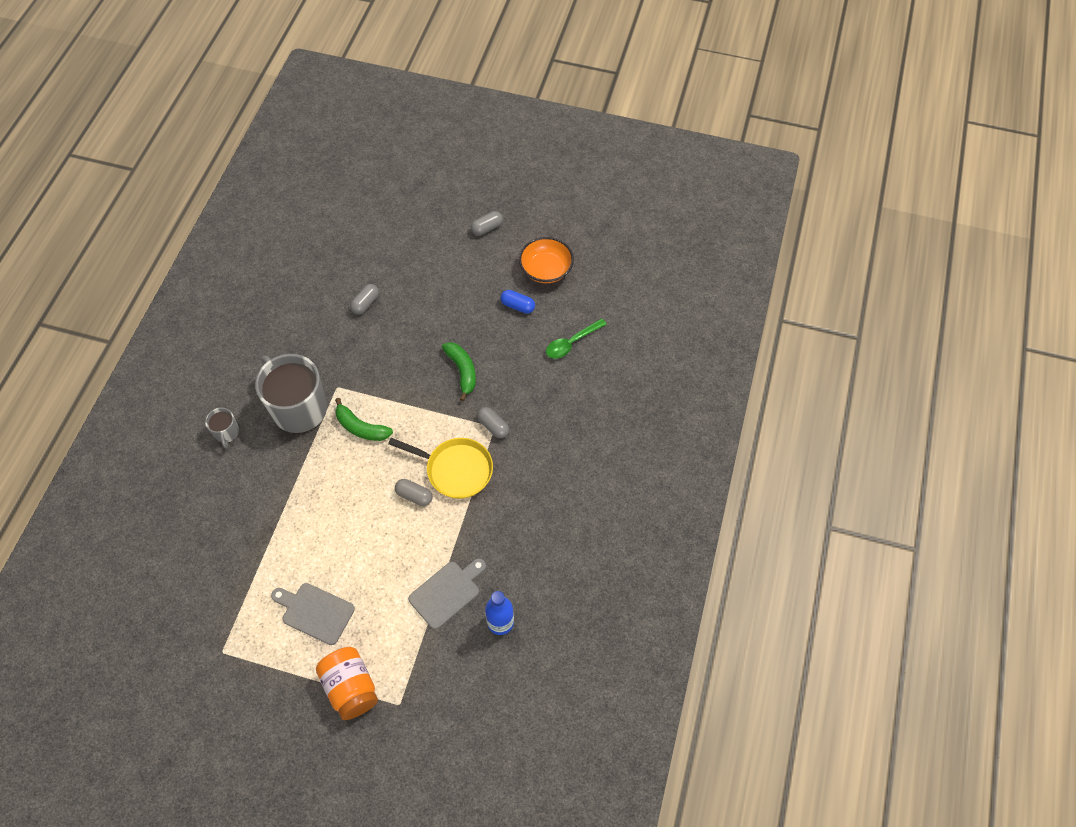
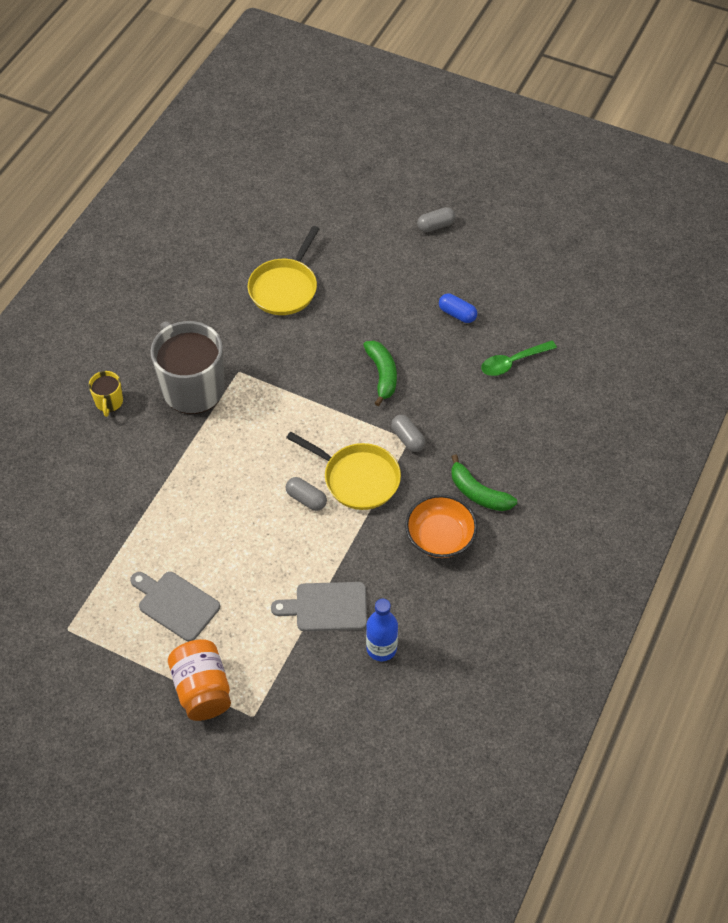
camera: 10 degrees right, 5 degrees down
grey mug [205,408,239,449] -> yellow mug [89,371,123,417]
green banana [335,398,393,441] -> green banana moved to [451,454,517,511]
grey capsule [350,284,379,315] -> yellow pan [248,226,320,315]
grey cutting board [408,558,486,629] -> grey cutting board turned 150 degrees counterclockwise [271,582,367,631]
orange bowl [519,237,574,283] -> orange bowl moved to [405,495,478,558]

